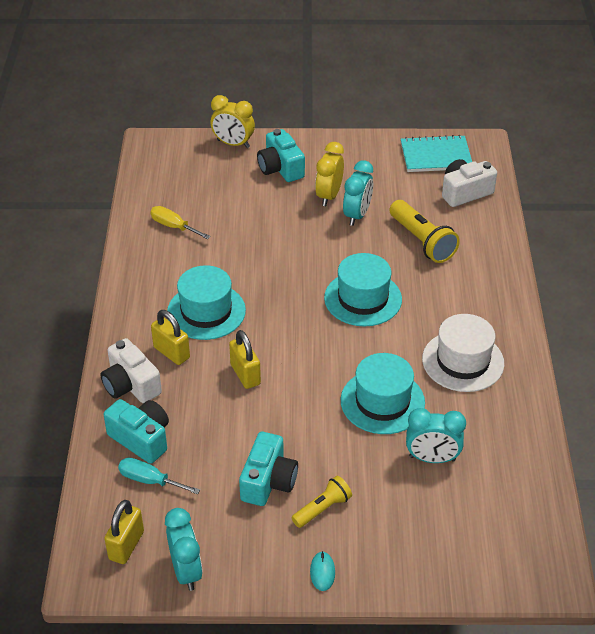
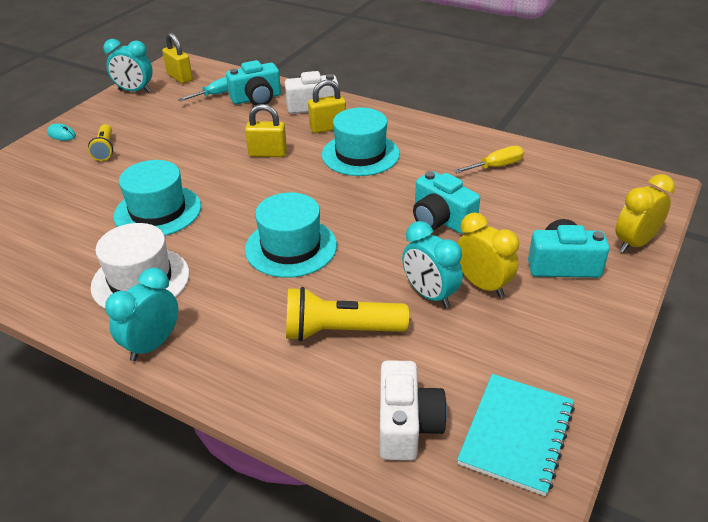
camera: 120 degrees right, 5 degrees down
turquoise camera [239,432,298,506] -> turquoise camera moved to [413,171,480,234]
turquoise clock [406,408,466,463] -> turquoise clock moved to [105,268,178,361]

